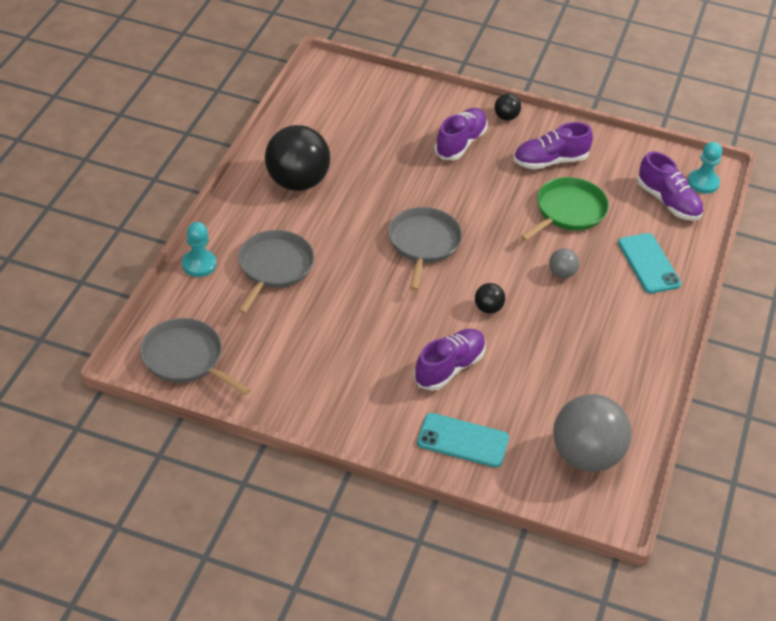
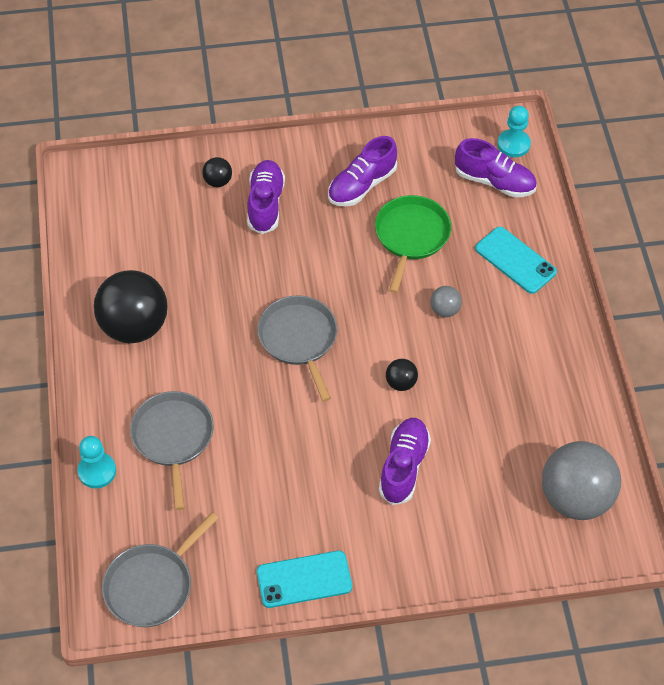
camera: 25 degrees left, 10 degrees up
grey pan [140,318,251,396] -> grey pan turned 60 degrees counterclockwise [102,512,219,627]
turquoise phone [417,413,509,468] -> turquoise phone moved to [257,551,352,608]
black ball [494,93,521,120] -> black ball moved to [202,157,232,187]

